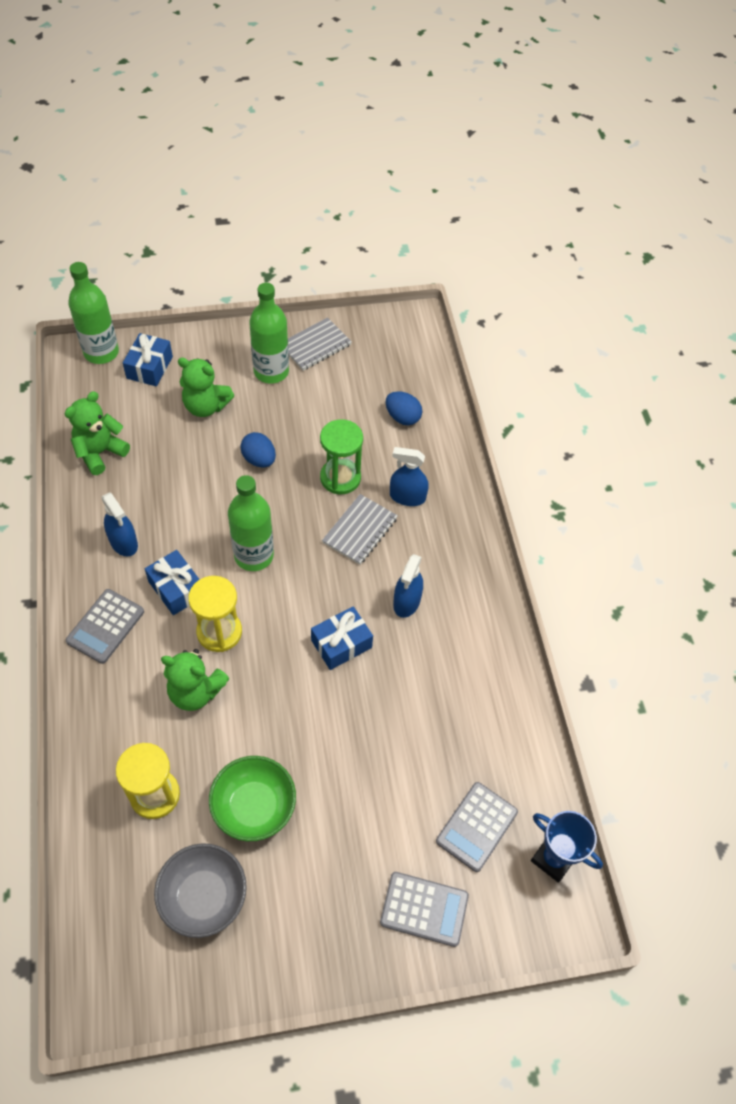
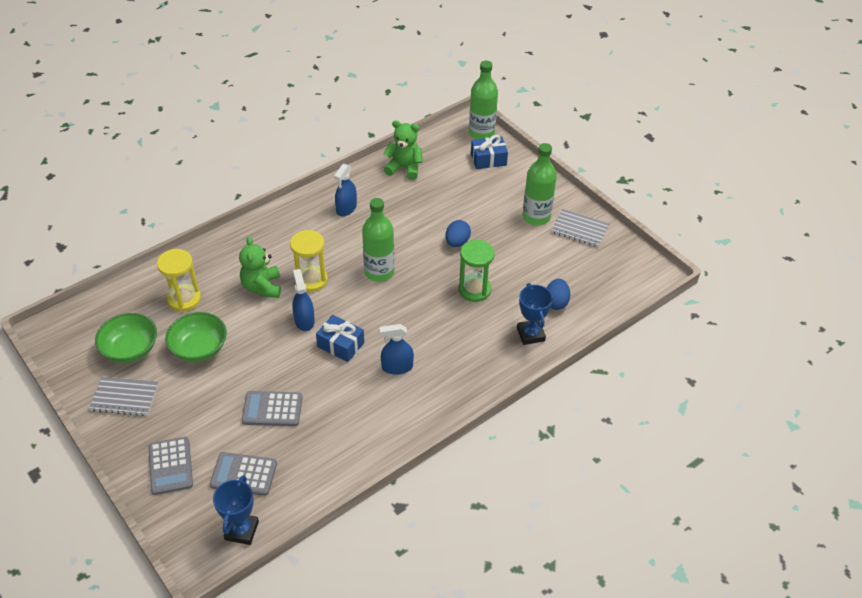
camera: 65 degrees right, 10 degrees down
grey calculator [66,589,144,664] -> grey calculator moved to [242,391,303,426]
blue gift [145,550,200,615] -> none
grey bowl [154,843,247,938] -> green bowl [95,313,157,363]
green teddy bear [178,358,234,417] -> none
grey notebook [322,494,398,565] -> grey notebook moved to [89,377,159,416]
blue spray bottle [390,447,428,506] -> blue spray bottle moved to [292,269,315,331]
none -> blue trophy [517,283,553,345]

